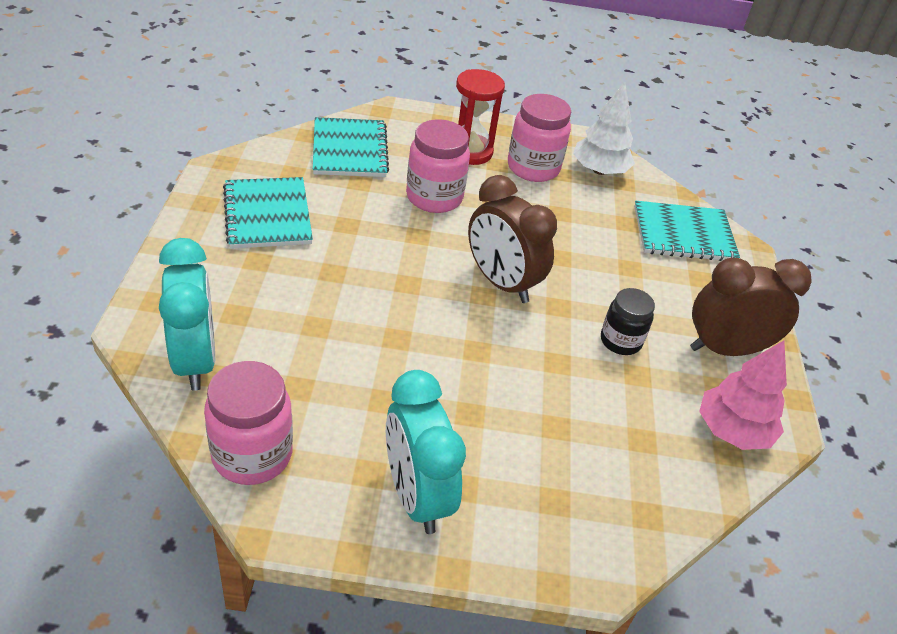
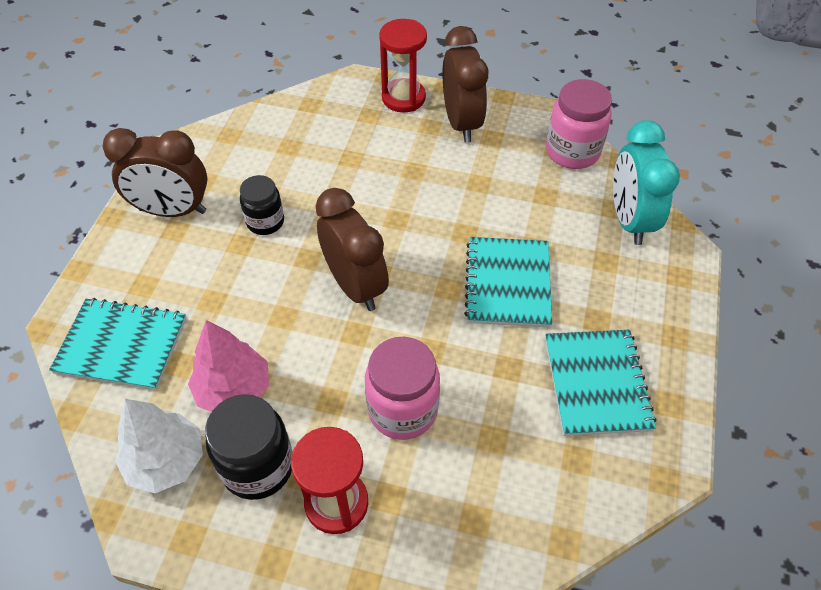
camera: 165 degrees left, 10 degrees up
turquoise notebook [313,117,389,177] -> turquoise notebook moved to [464,237,552,328]
turquoise clock [386,370,466,534] -> brown clock [443,26,488,143]
pink jar [508,94,571,182] -> black jar [205,394,293,500]
pink tree [699,341,787,450] -> pink tree moved to [188,320,269,412]
none -> red hourglass [379,19,427,112]

